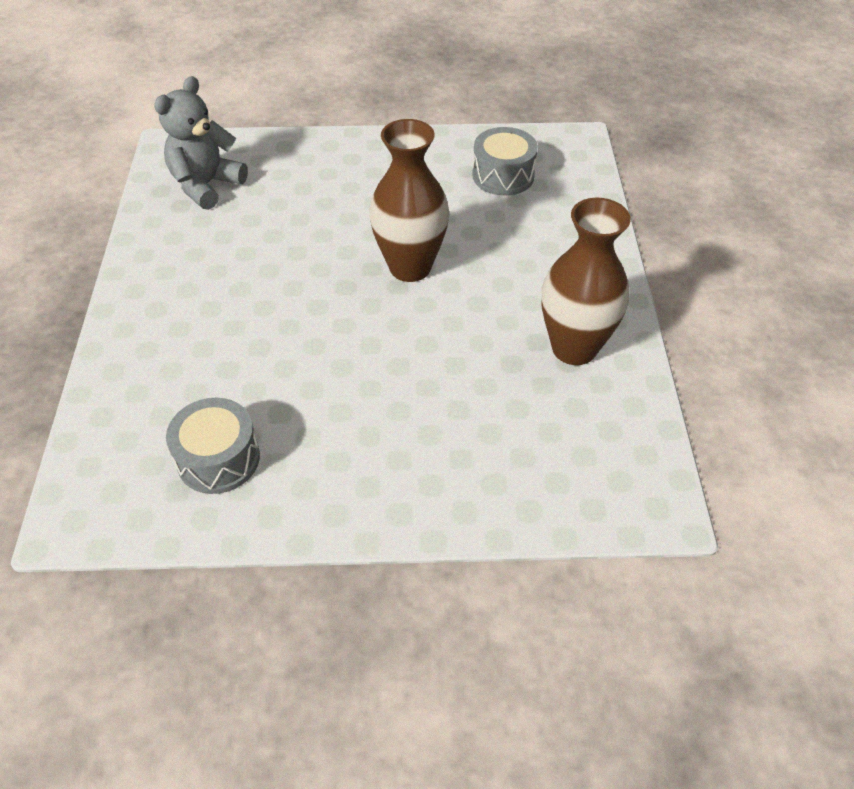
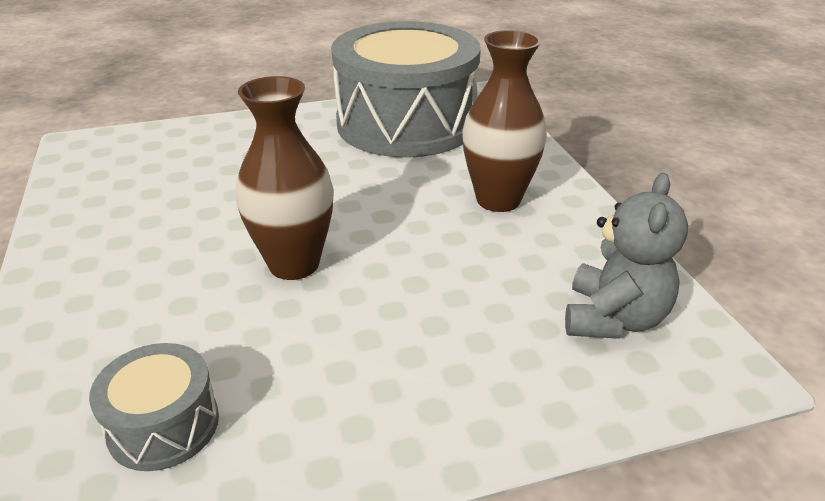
camera: 165 degrees right, 15 degrees down
grey drum [166,398,260,494] -> grey drum [331,21,481,157], size x2.33
brown vase [542,198,631,365] -> brown vase moved to [462,30,547,212]

